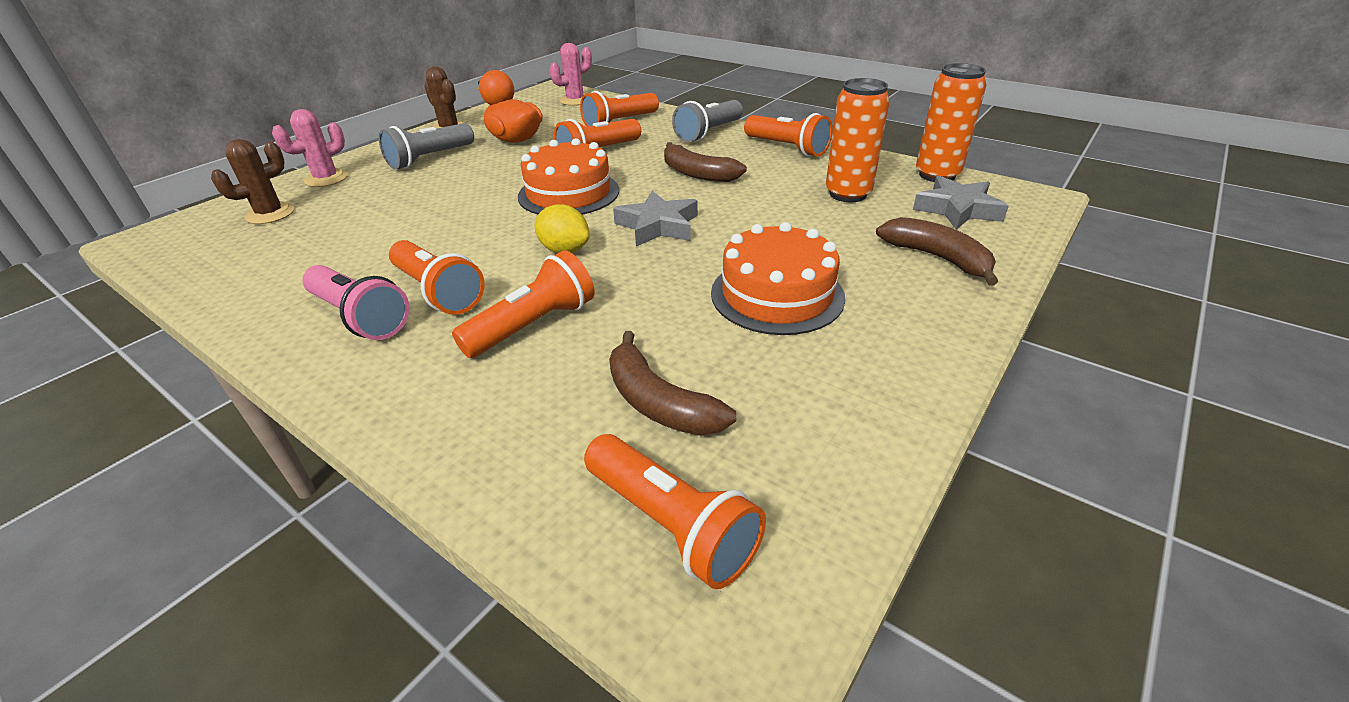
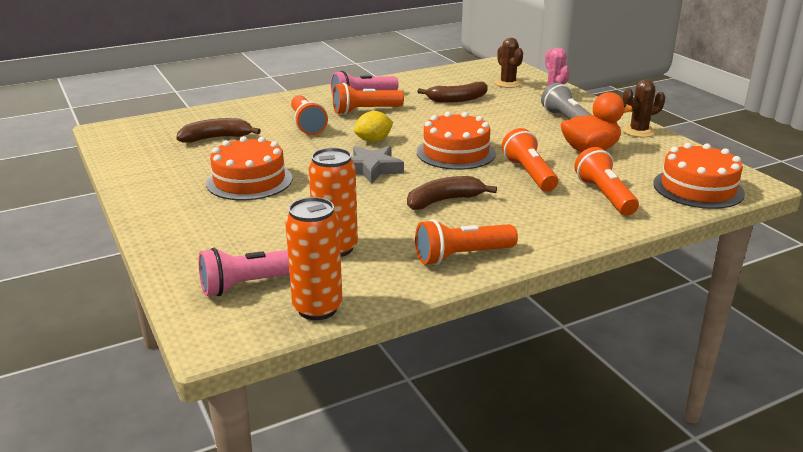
camera: 115 degrees right, 10 degrees down
pink cactus [549,43,592,106] -> orange cake [653,143,745,209]
orange flashlight [584,434,766,589] -> none
grey flashlight [672,100,743,142] -> none
brown banana [876,217,998,285] -> brown banana moved to [417,82,488,103]
grey star [913,176,1009,230] -> pink flashlight [198,248,290,296]

